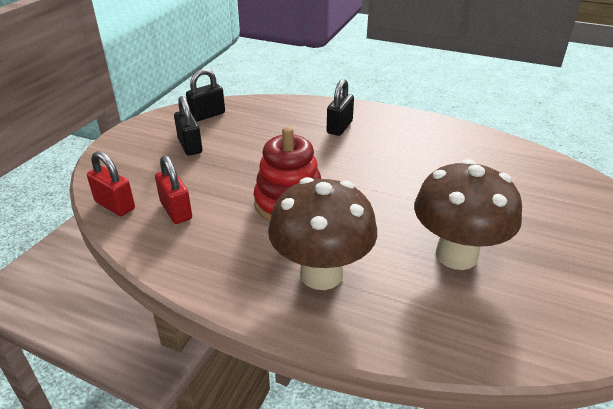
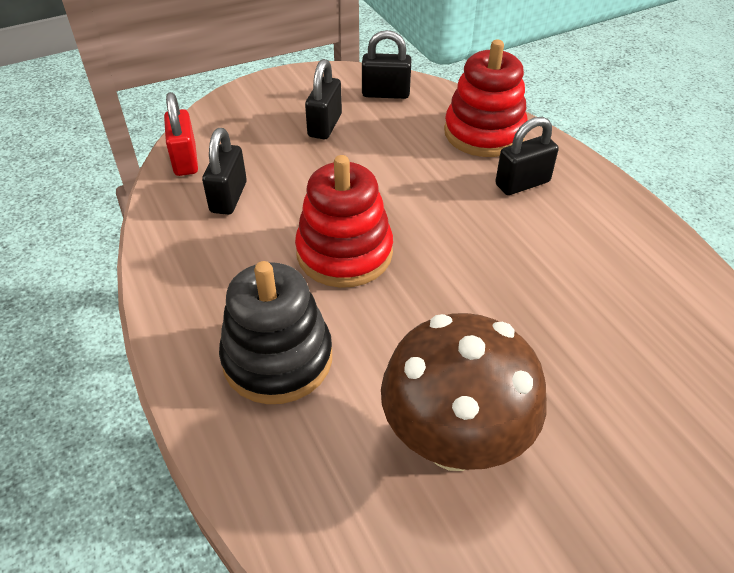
camera: 40 degrees right, 10 degrees up
red padlock [155,155,192,224] -> black padlock [202,128,247,215]
brown mushroom [268,177,377,290] -> black stacking toy [219,261,332,404]
none -> red stacking toy [444,40,528,157]

